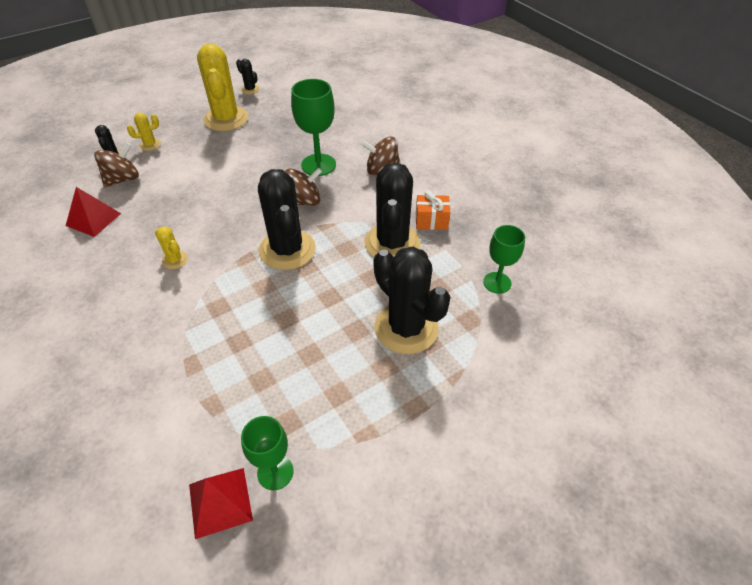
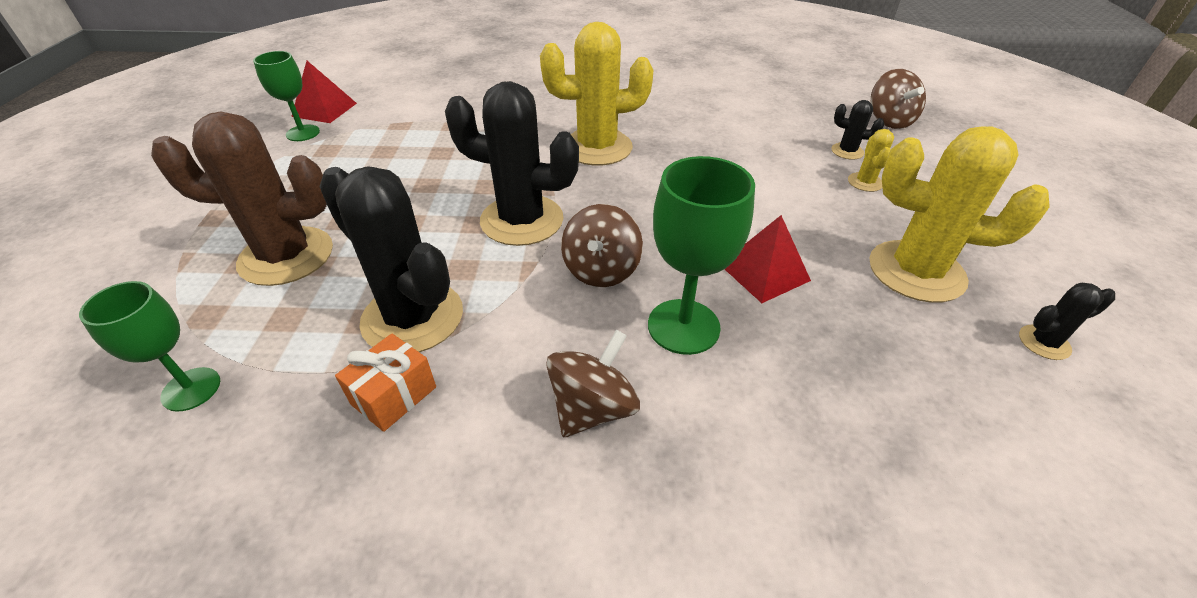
camera: 125 degrees right, 5 degrees down
red pyramid [66,187,121,237] -> red pyramid moved to [725,215,811,303]
brown spinning top [94,143,139,187] -> brown spinning top moved to [871,69,926,129]
yellow cactus [155,226,188,269] -> yellow cactus [540,22,653,166], size x2.24
black cactus [373,246,451,354] -> brown cactus [151,111,333,286]

